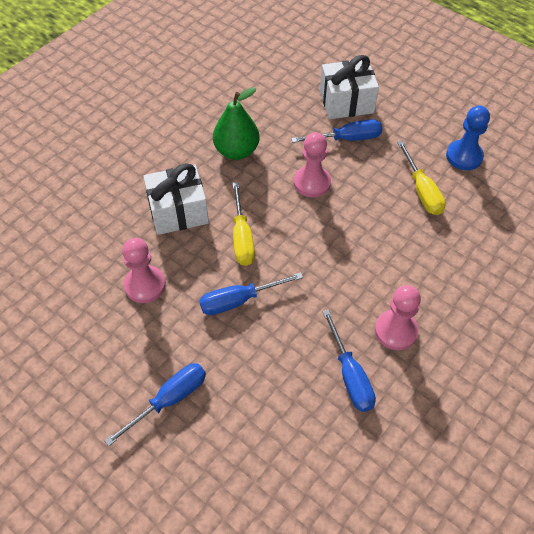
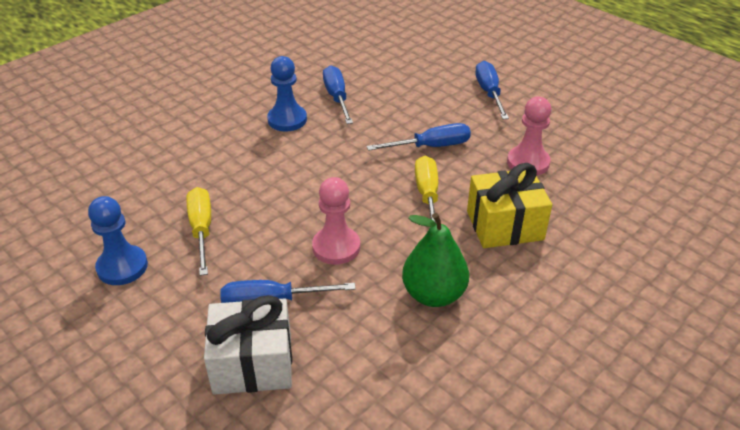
camera: 175 degrees left, 15 degrees down
blue screwdriver [104,363,206,446] -> blue screwdriver turned 120 degrees clockwise [475,61,509,119]
white gift [143,163,209,235] -> yellow gift [467,163,552,248]
pink pawn [375,285,421,350] -> blue pawn [267,56,307,131]

